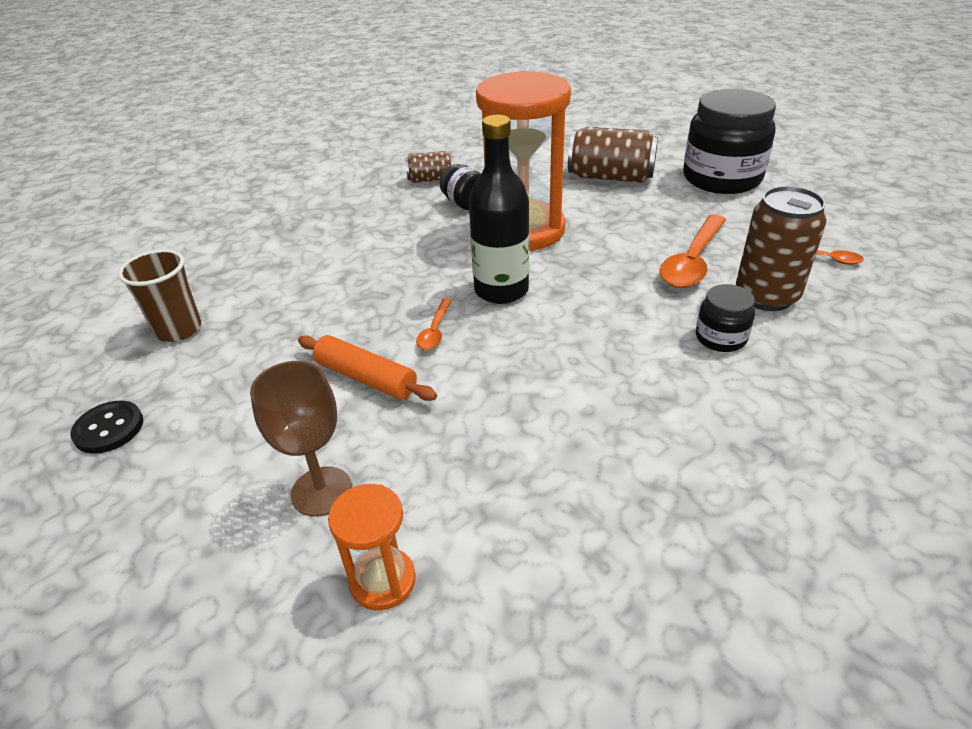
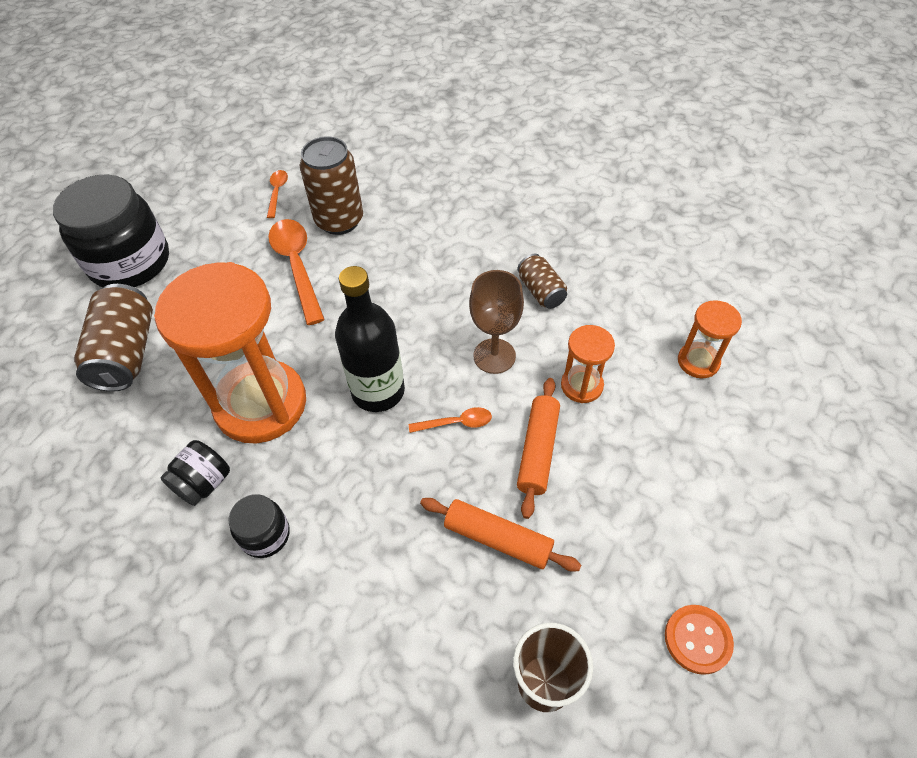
camera: 110 degrees left, 15 degrees up
black button [71,401,143,454] -> orange button [665,605,734,675]
brown goblet [250,361,352,517] -> brown goblet moved to [469,270,524,374]
brown can [405,151,453,183] -> brown can moved to [518,254,567,309]
orange spoon [660,214,726,288] -> orange spoon turned 120 degrees counterclockwise [268,219,325,325]
black jar [696,284,755,352] -> black jar moved to [229,494,290,558]
none -> orange rolling pin [420,498,581,572]
none -> orange hourglass [561,325,615,403]

